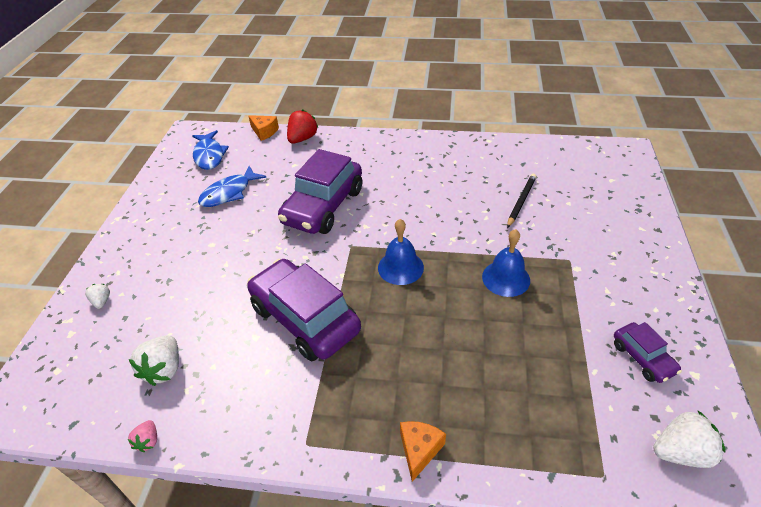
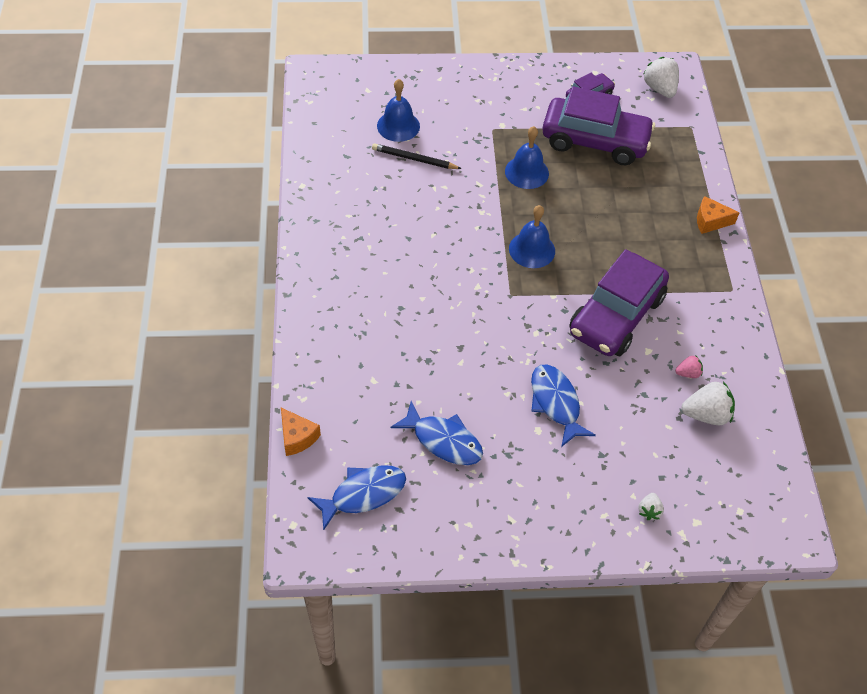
camera: 105 degrees left, 10 degrees up
white strawberry [85,284,110,309] -> white strawberry turned 45 degrees counterclockwise [638,493,664,520]
pink strawberry [127,420,157,452] -> pink strawberry moved to [675,355,703,378]
orange cheese [248,115,279,141] -> orange cheese turned 120 degrees clockwise [281,408,321,456]
purple car [278,149,362,234] -> purple car moved to [542,86,655,165]
red strawberry [287,109,318,144] -> none
none -> blue bell [377,79,420,142]
none -> blue fish [531,364,596,447]

